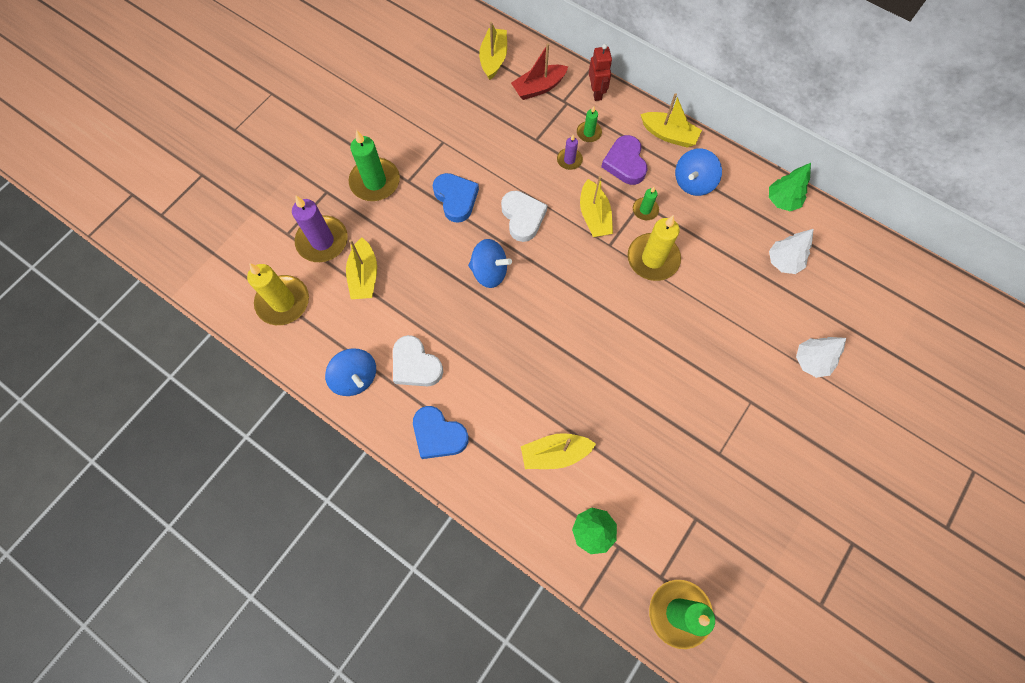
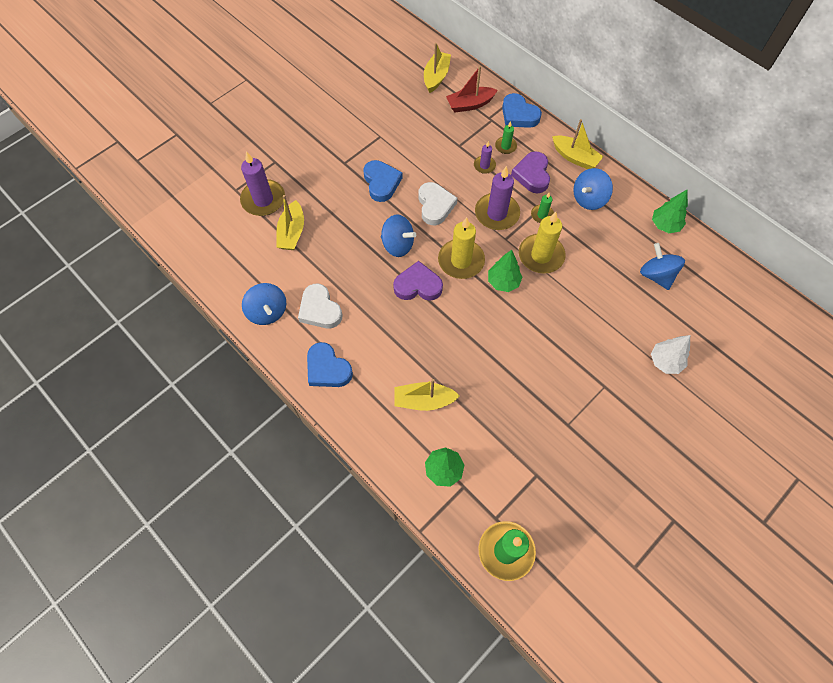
camera: 10 degrees right, 5 degrees down
yellow candle [247,263,309,325] -> yellow candle moved to [438,217,485,279]
green candle [349,130,400,201] -> none
yellow boat [580,176,613,237] -> purple candle [475,166,520,230]
red robot [589,44,612,101] -> blue heart [502,93,542,128]
white tree [769,229,814,274] -> blue spinning top [640,243,685,290]
none -> purple heart [393,261,443,301]
none -> green tree [488,250,523,292]

